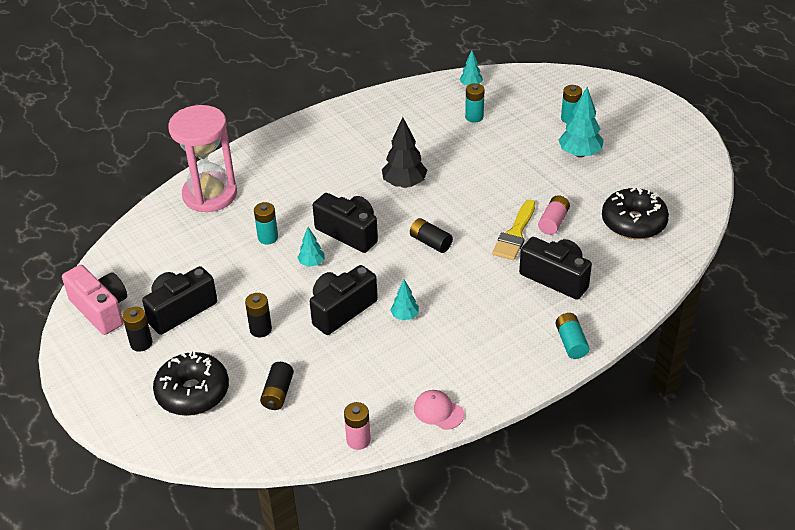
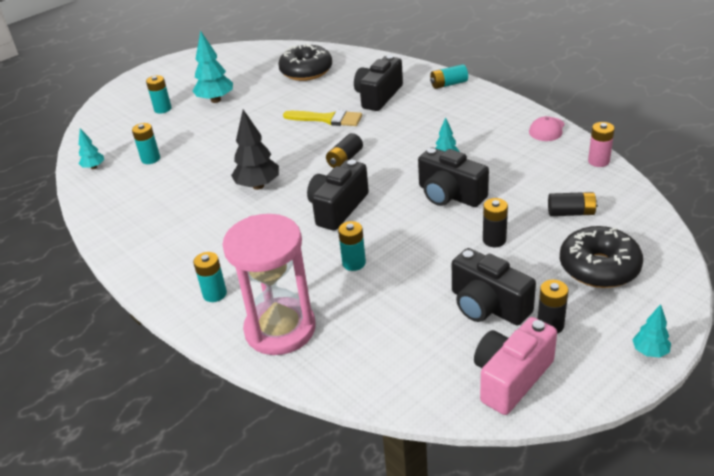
camera: 95 degrees left, 5 degrees down
turquoise tree [297,227,325,267] -> turquoise tree moved to [632,304,671,358]
pink battery [538,195,570,235] -> none
none -> turquoise battery [193,252,227,302]

